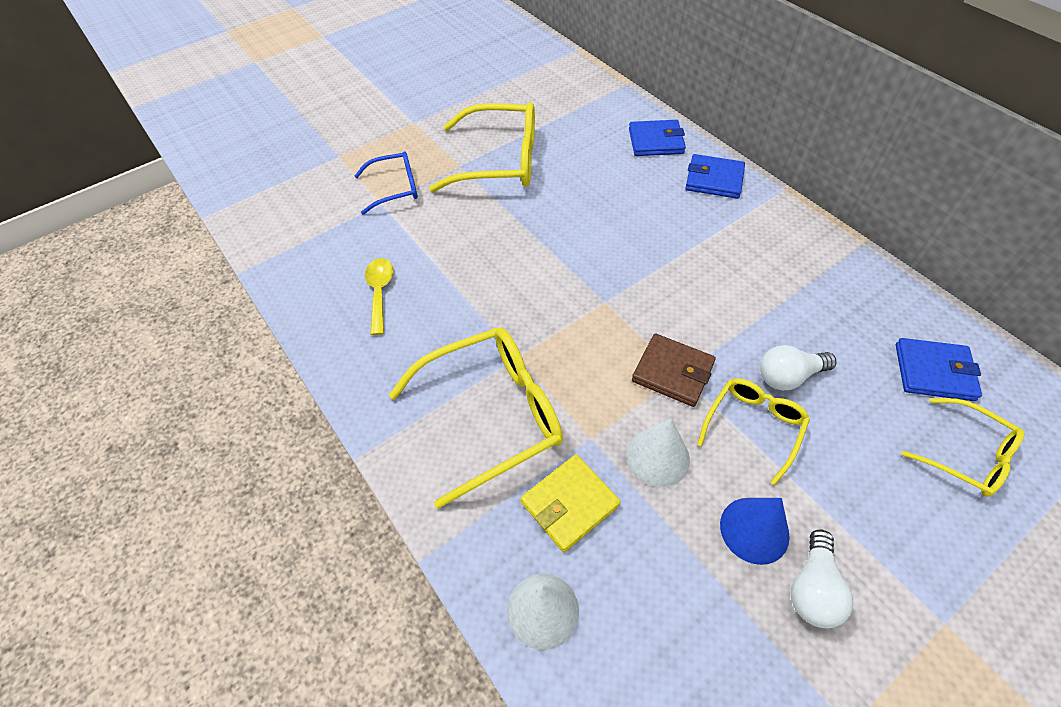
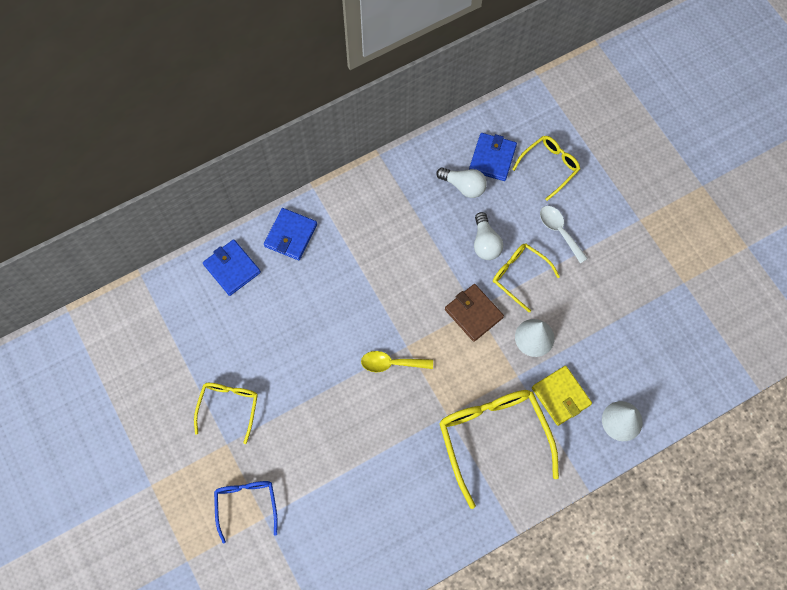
camera: 85 degrees left, 15 degrees up
yellow spoon [365,258,394,335] -> yellow spoon moved to [361,351,433,372]
yellow glasses [429,102,535,192] -> yellow glasses [194,383,258,444], size x0.57
blue wallet [629,120,686,156] -> blue wallet turned 45 degrees counterclockwise [203,239,261,296]
brown wallet [632,333,716,407] -> brown wallet turned 75 degrees counterclockwise [445,284,504,342]
blue cone [720,498,790,565] -> none
white light bulb [791,529,853,628] -> white light bulb moved to [436,167,487,198]
none -> white spoon [540,206,588,264]

